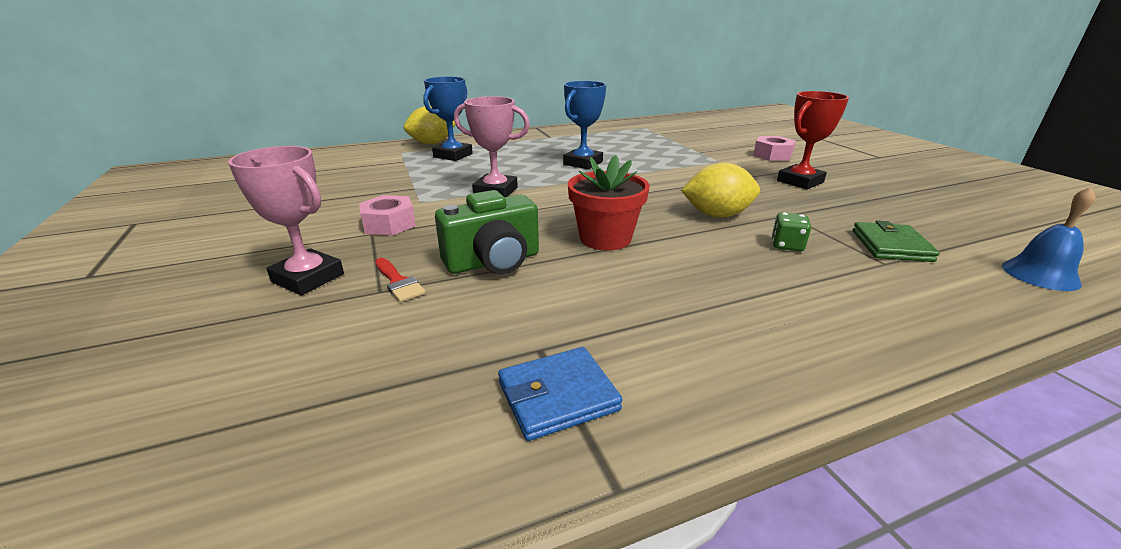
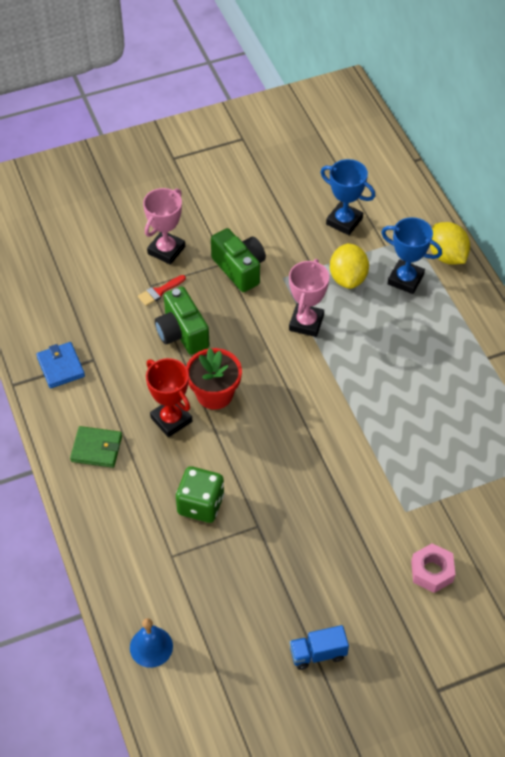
camera: 90 degrees right, 25 degrees up
pink nut [359,195,416,236] -> green camera [211,228,266,292]
blue trophy [563,81,606,169] -> blue trophy moved to [320,159,375,235]
yellow lemon [681,163,760,218] -> yellow lemon moved to [330,243,369,289]
green dice [772,212,811,251] -> green dice [176,466,224,523], size x1.82
red trophy [777,91,849,190] -> red trophy moved to [146,358,192,437]
green wallet [853,221,940,262] -> green wallet moved to [70,426,122,468]
none -> blue truck [289,625,349,670]

